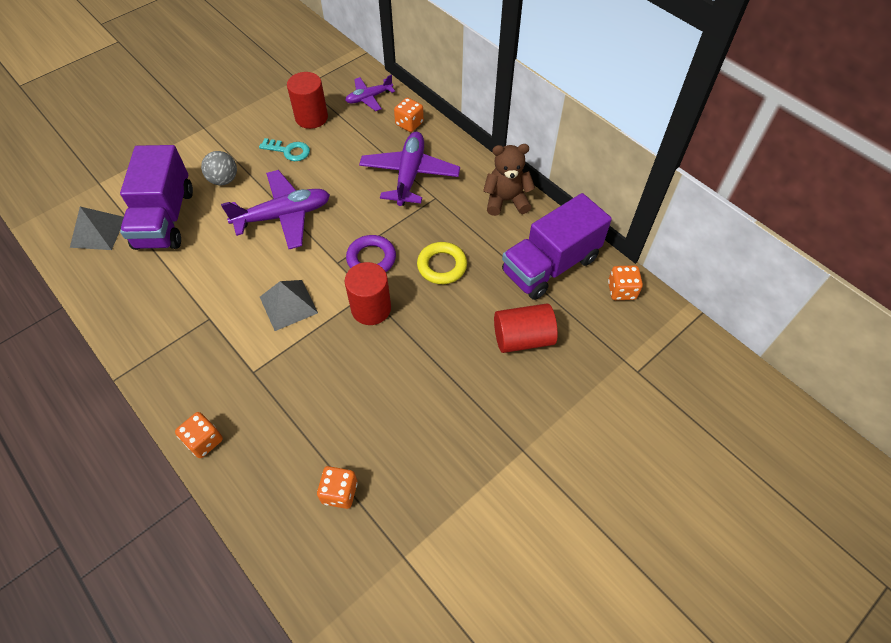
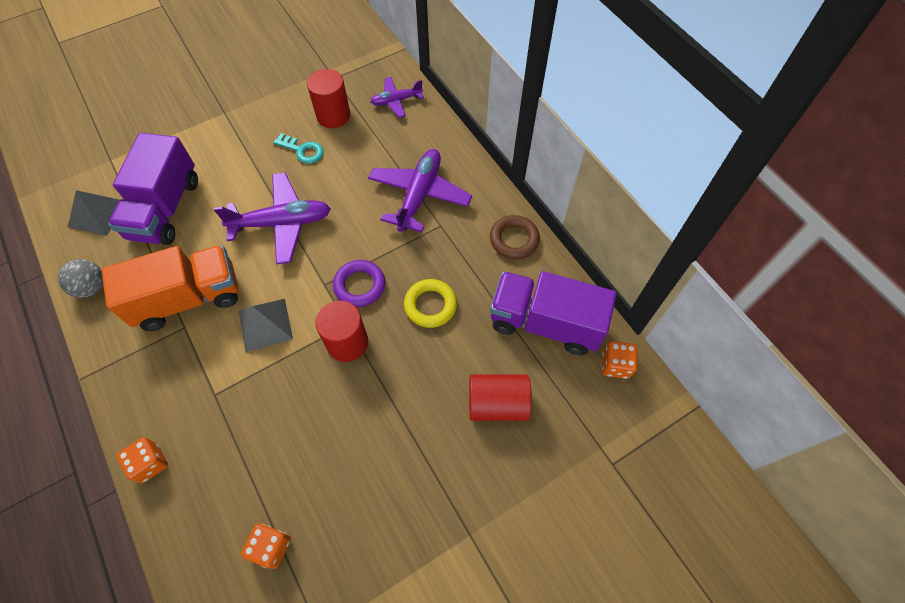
camera: 10 degrees right, 5 degrees up
grey ball [201,151,237,185] -> grey ball moved to [58,259,103,298]
orange dice [394,98,424,132] -> none
brown teddy bear [483,144,535,216] -> brown ring [490,215,540,259]
purple truck [502,193,612,300] -> purple truck turned 45 degrees clockwise [490,271,617,355]
none -> orange truck [102,245,238,331]

